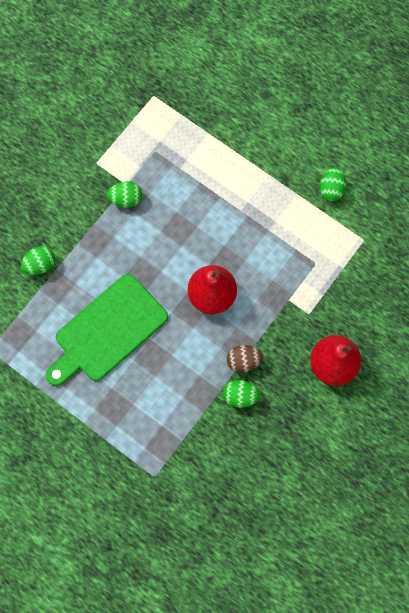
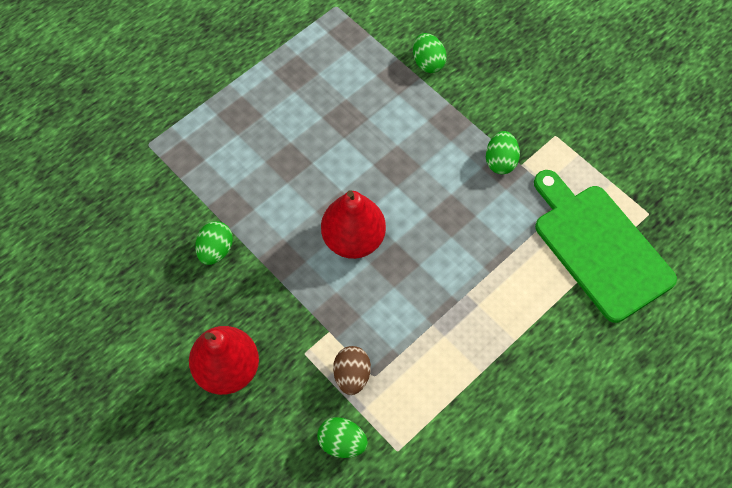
camera: 100 degrees right, 10 degrees down
green cutting board [46,274,168,386] -> green cutting board moved to [534,170,677,323]
brown egg [227,345,263,373] -> brown egg moved to [333,346,371,395]
green egg [320,167,346,201] -> green egg moved to [317,417,368,458]

